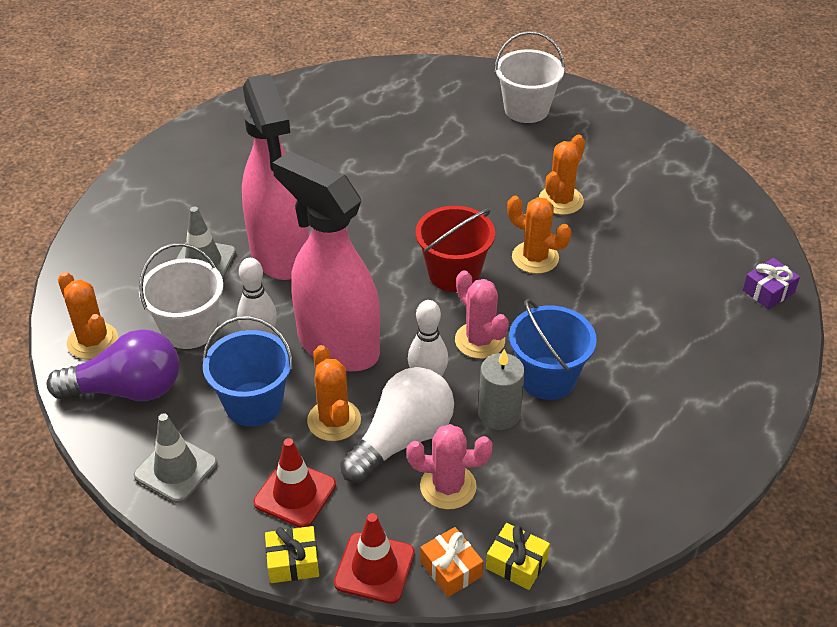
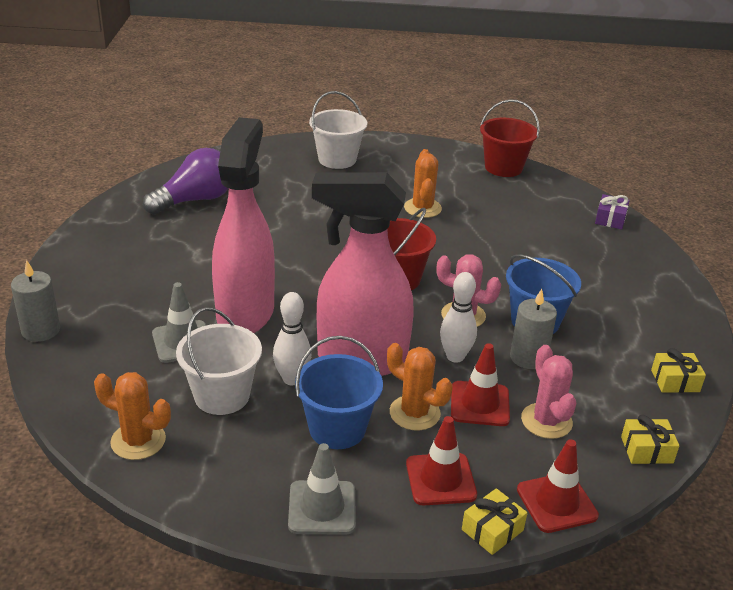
camera: 35 degrees left, 10 degrees down
purple light bulb [47,329,179,401] -> purple light bulb moved to [143,148,229,215]
pink spray bottle [242,73,309,280] -> pink spray bottle turned 120 degrees counterclockwise [212,117,275,333]
white light bulb [340,367,454,483] -> red traffic cone [451,343,510,426]
pink cactus [407,424,492,509] -> pink cactus turned 75 degrees counterclockwise [521,345,576,439]
orange gift [420,527,484,597] -> none
orange cactus [507,196,572,274] -> none
none -> grey candle [11,260,60,342]
none -> red bucket [480,99,540,177]
none -> yellow gift [651,348,706,393]

